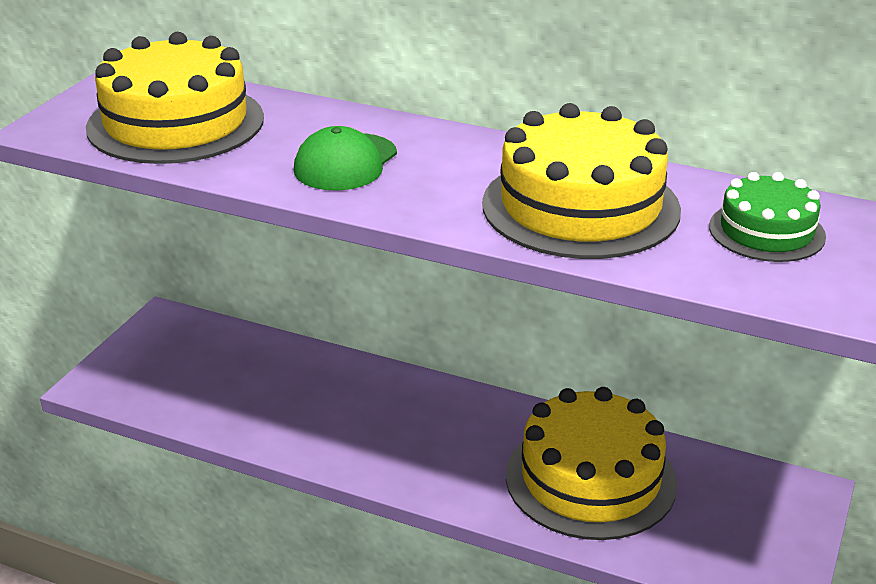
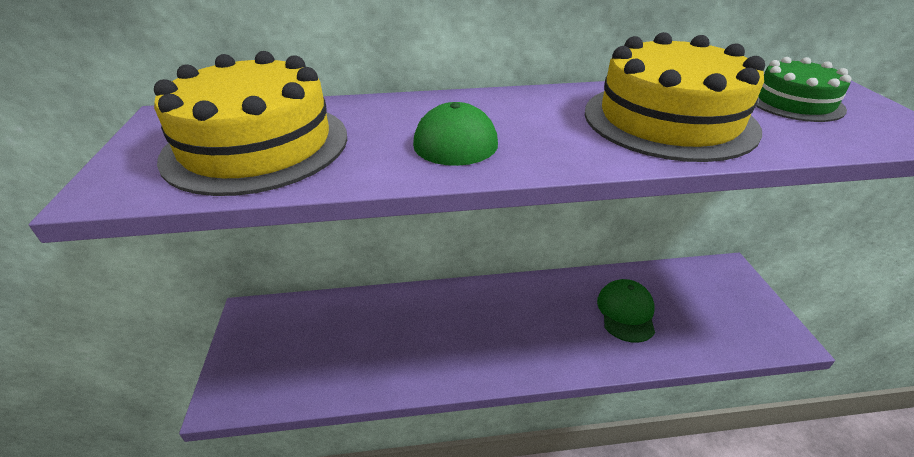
camera: 30 degrees left, 5 degrees up
yellow cake [506,387,678,540] -> green cap [597,279,655,343]

